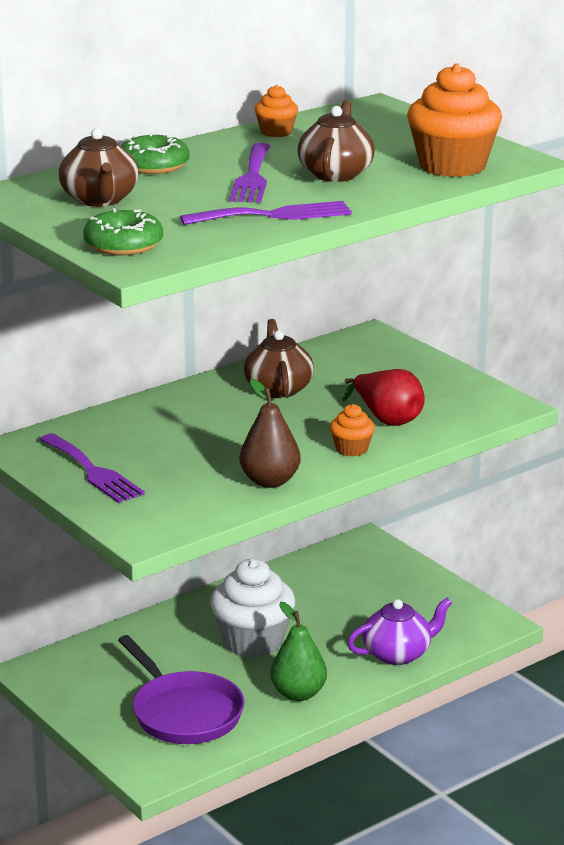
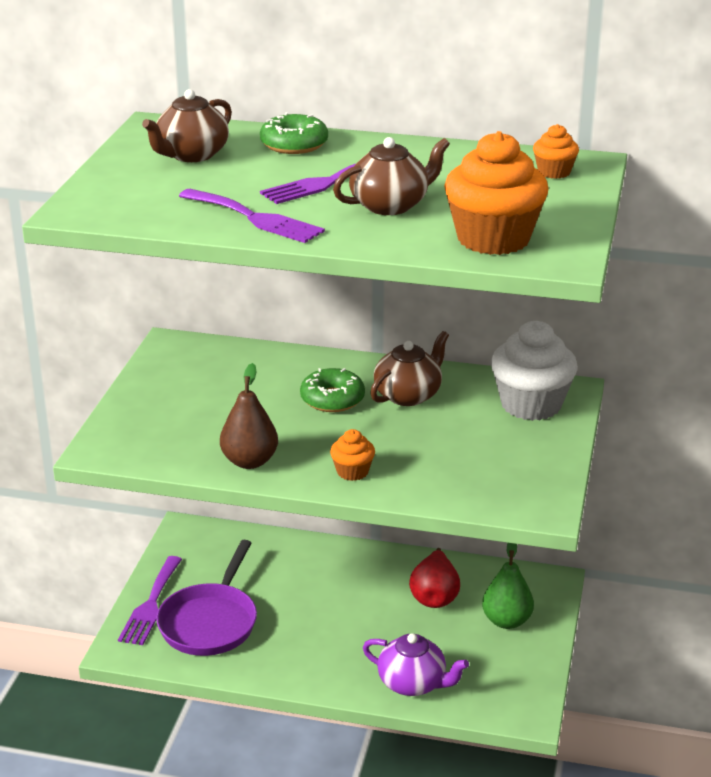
camera: 50 degrees right, 5 degrees up
purple fork [40,433,145,503] -> purple fork moved to [118,556,182,645]
green donut [83,208,163,256] -> green donut moved to [300,368,365,412]
white cupcake [210,559,295,657] -> white cupcake moved to [491,321,578,421]
orange cupcake [255,85,298,137] -> orange cupcake moved to [533,124,579,179]
green pear [270,602,327,701] -> green pear moved to [482,543,534,629]
red pear [342,369,425,426] -> red pear moved to [409,548,460,608]

